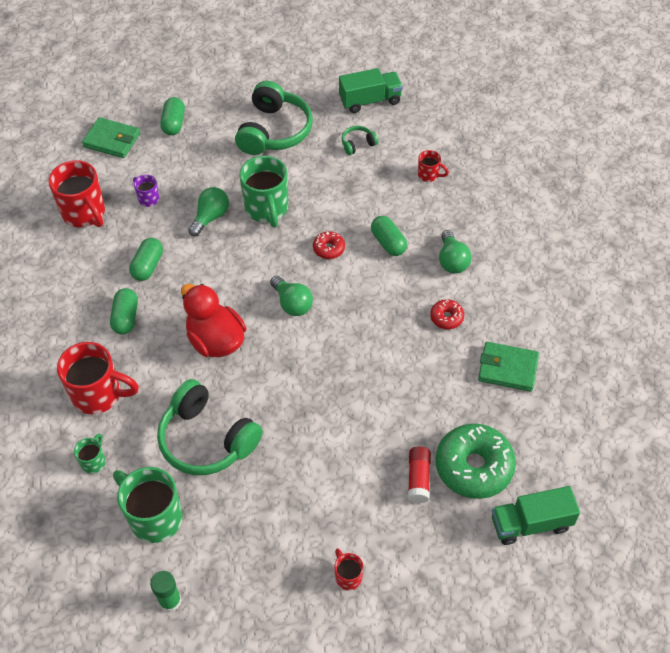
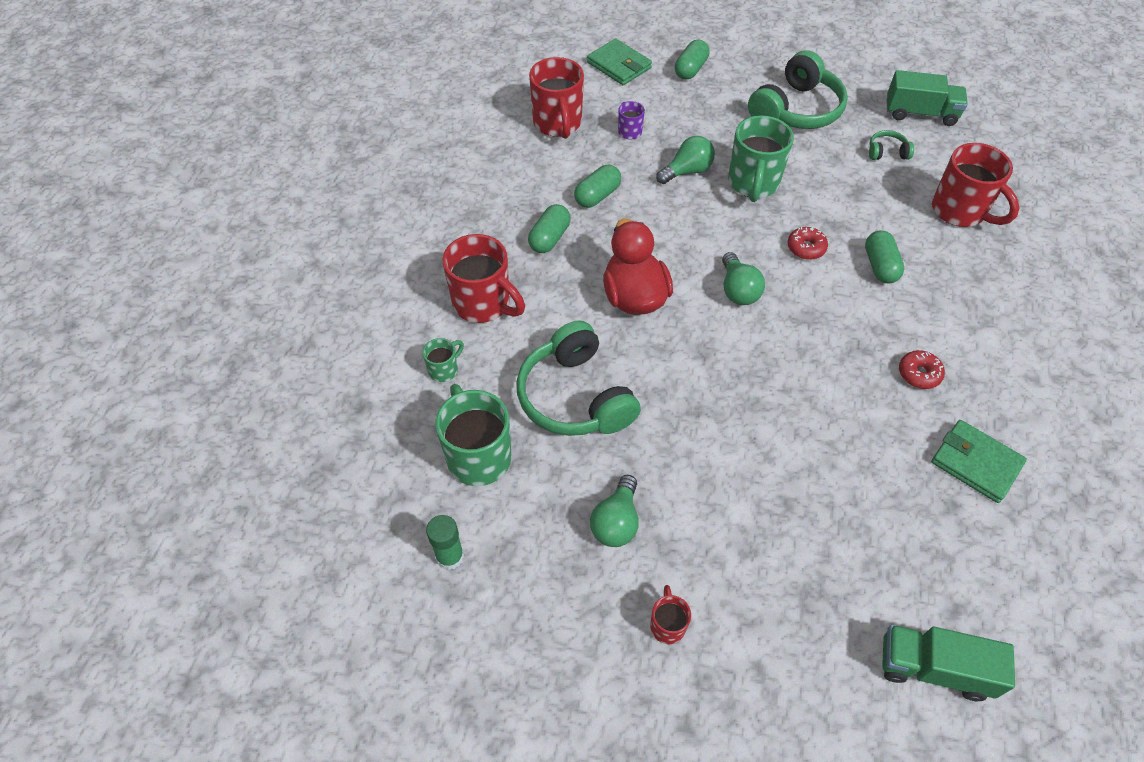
camera: 25 degrees right, 0 degrees up
red glue stick [408,447,431,503] -> none
red mug [418,150,449,182] -> red mug [932,143,1019,227], size x2.05
green donut [436,424,516,499] -> none
green light bulb [439,230,472,274] -> green light bulb moved to [590,475,639,547]

